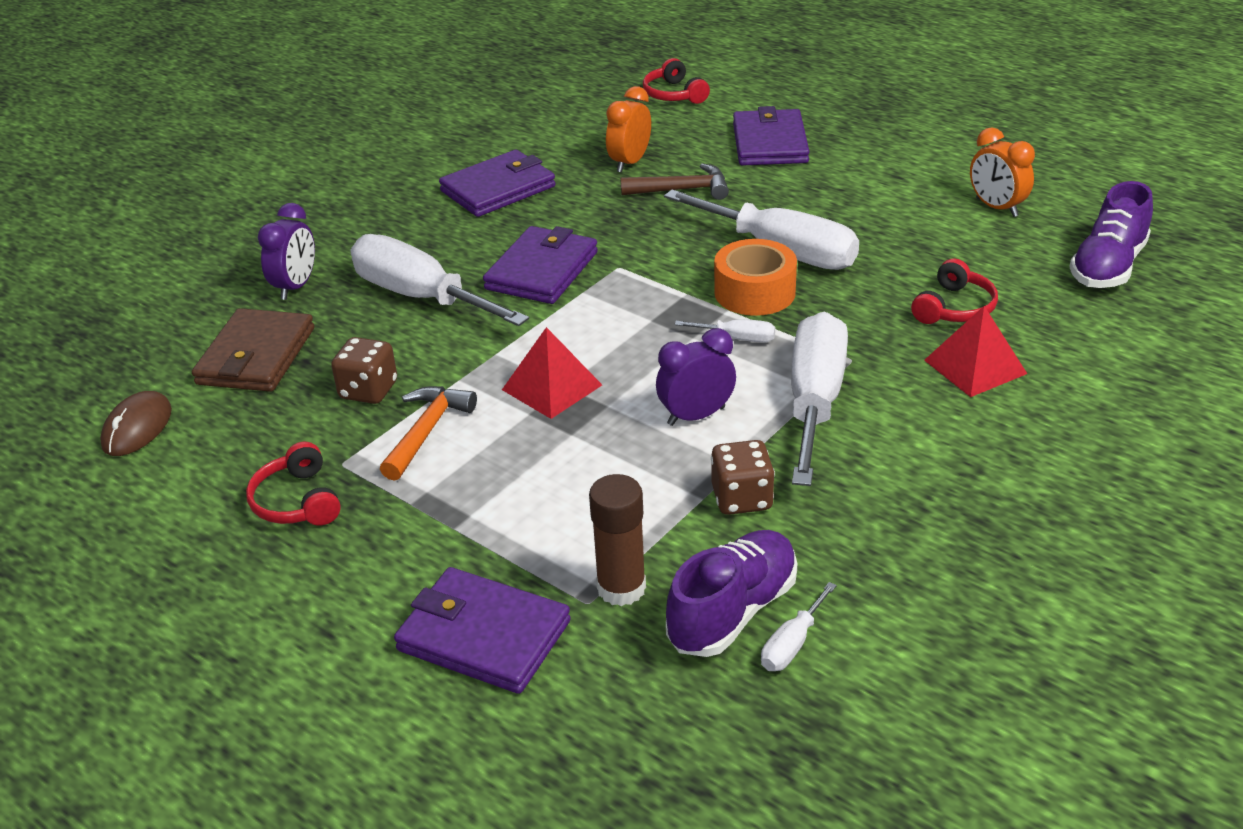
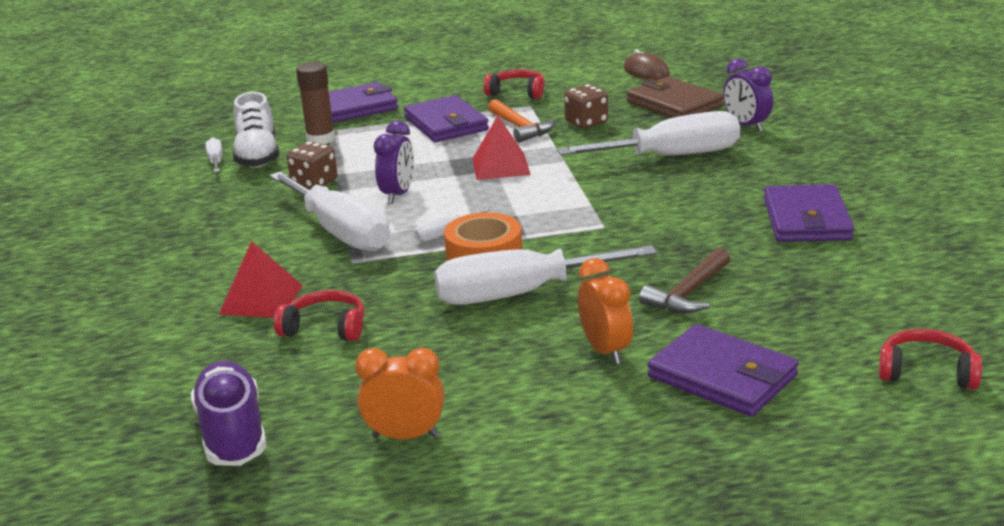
camera: 130 degrees right, 10 degrees down
purple wallet [483,226,598,304] -> purple wallet moved to [404,95,489,142]
orange clock [606,86,651,173] -> orange clock moved to [578,258,633,364]
purple shoe [666,530,797,657] -> white shoe [233,92,279,168]
red headphones [911,258,998,324] -> red headphones turned 120 degrees clockwise [274,290,364,341]

